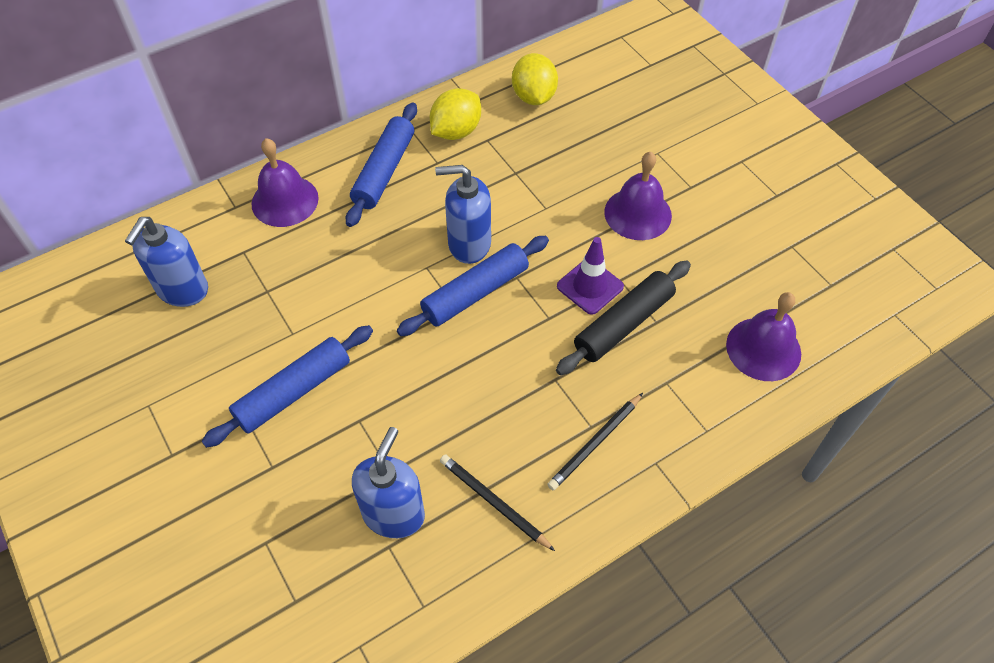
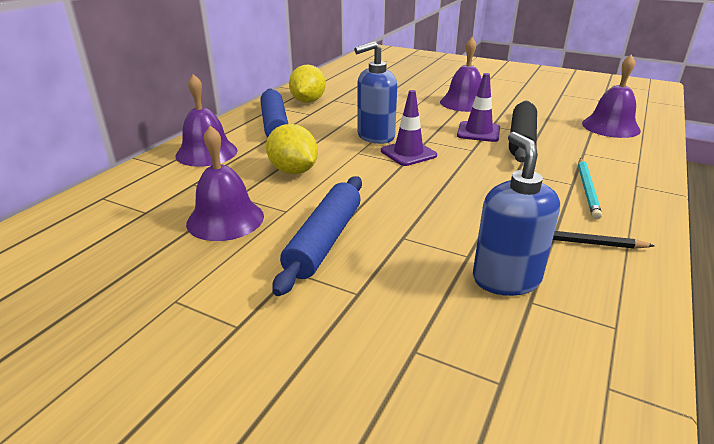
camera: 30 degrees left, 25 degrees down
blue soap dispenser [125,217,208,307] -> none
blue rolling pin [397,236,549,336] -> purple traffic cone [381,90,437,166]
yellow lemon [512,53,558,105] -> yellow lemon moved to [266,124,318,174]
black pencil [547,393,643,491] -> turquoise pencil [578,158,602,220]
none -> purple bell [186,126,264,241]

